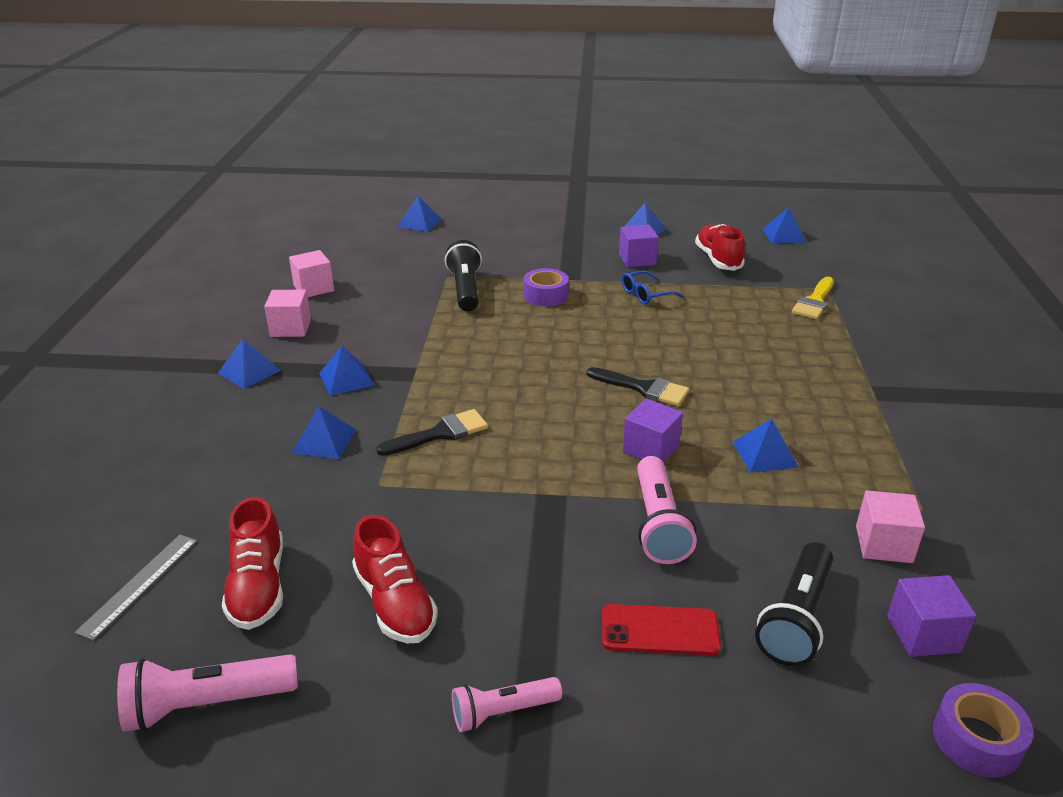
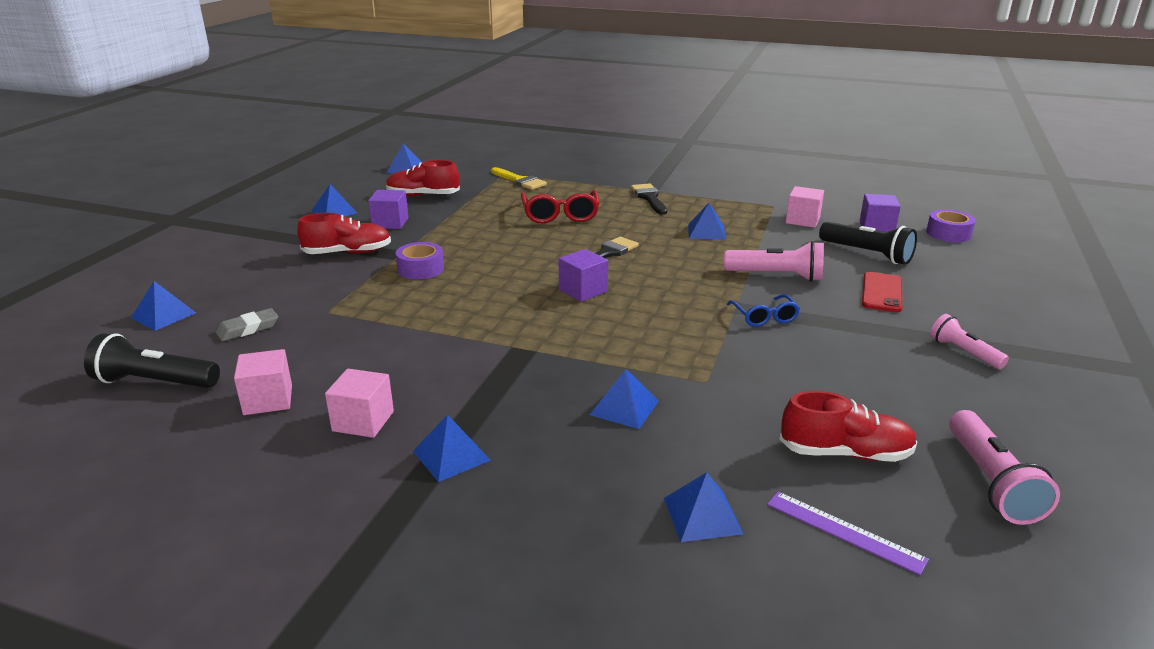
camera: 75 degrees left, 5 degrees down
grey ruler [75,535,197,641] -> purple ruler [767,492,929,575]
blue pyramid [319,346,374,396] -> blue pyramid moved to [664,472,743,542]
red shoe [352,515,438,643] -> red shoe moved to [297,213,391,254]
black brush [376,409,488,456] -> black brush moved to [631,184,667,215]
black flashlight [445,240,482,311] -> black flashlight moved to [84,333,220,388]
pink flashlight [452,677,562,732] -> pink flashlight turned 150 degrees clockwise [930,314,1009,369]
blue glasses [622,270,684,305] -> blue glasses moved to [727,294,800,327]
purple cube [623,399,683,463] -> purple cube moved to [559,249,608,302]
none -> grey eraser [216,308,278,341]
none -> red glasses [521,190,599,223]

